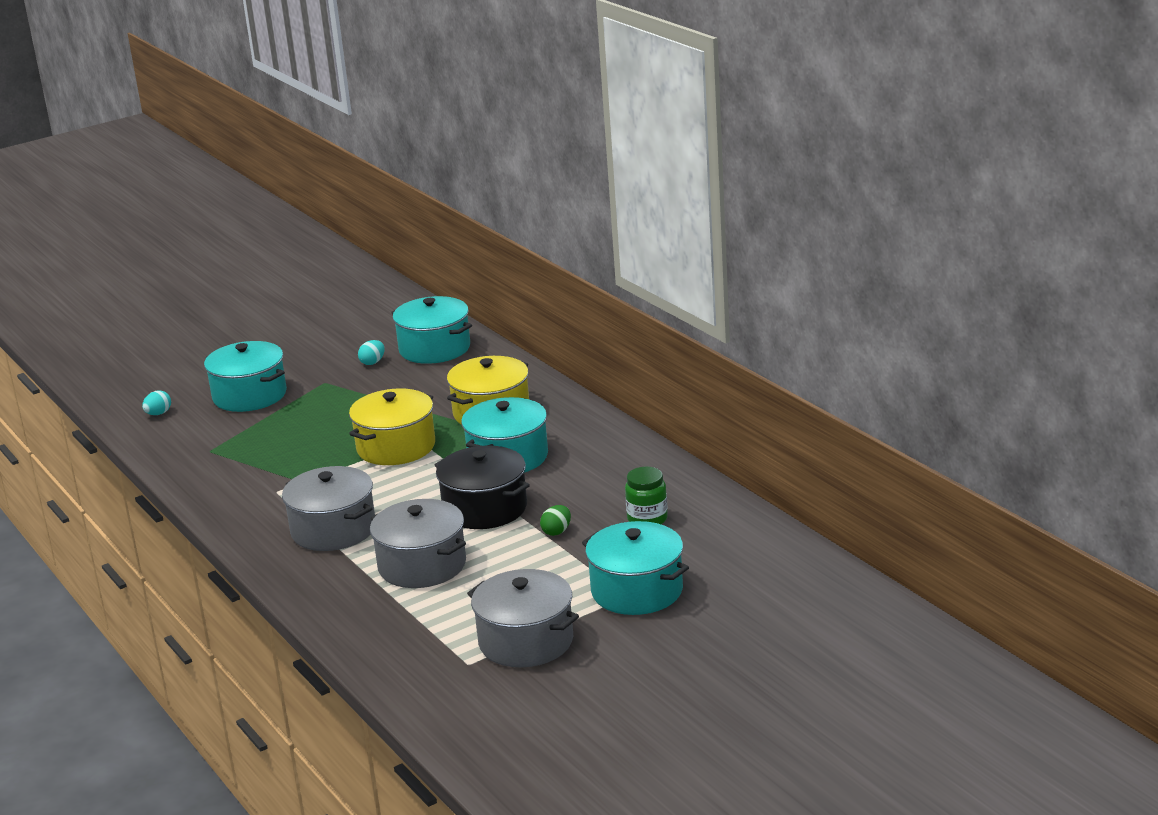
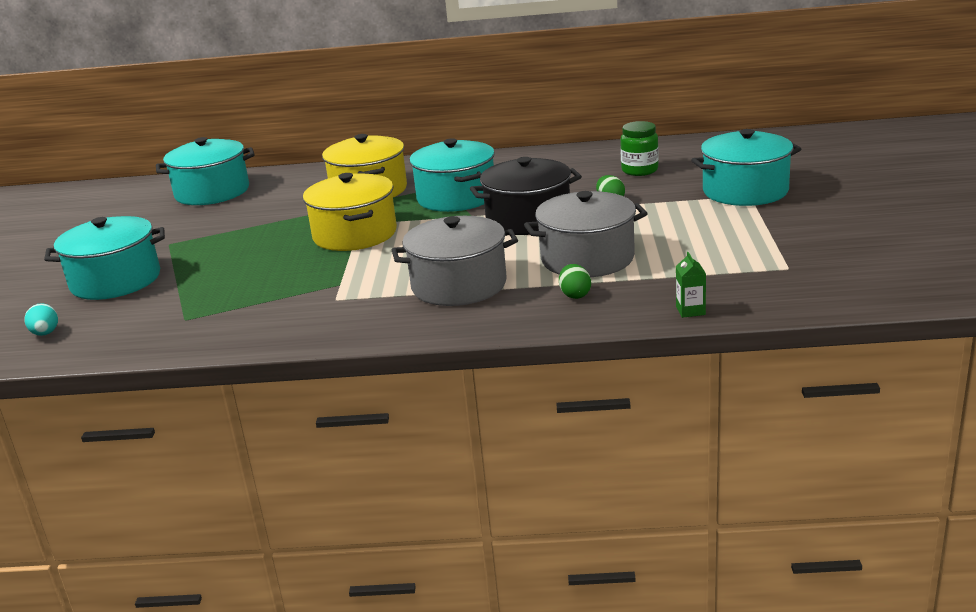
camera: 55 degrees left, 0 degrees up
turquoise egg [358,340,385,365] -> none
grey pot [467,569,579,667] -> none
none -> green egg [559,264,591,299]
none -> green carton [676,252,706,318]

